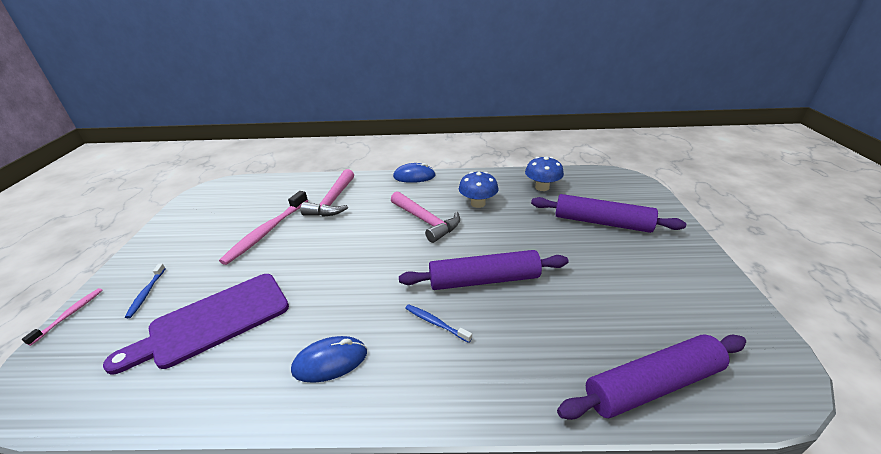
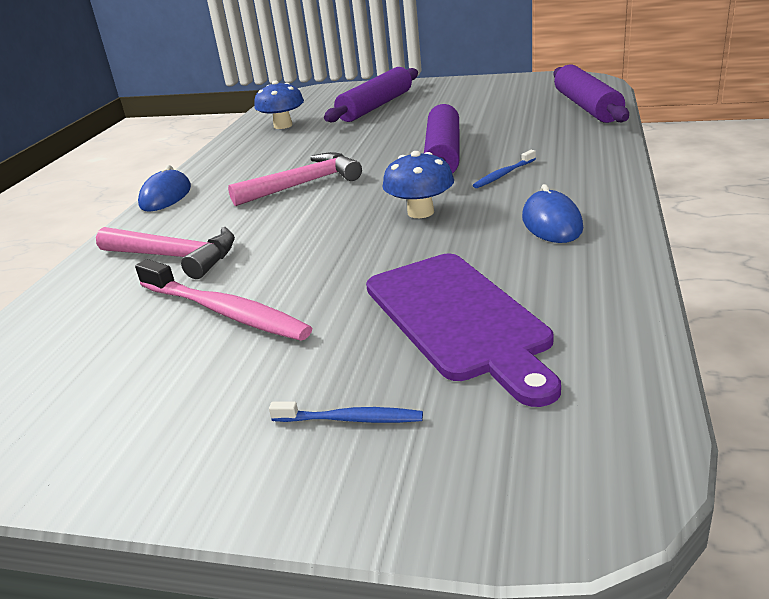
camera: 75 degrees left, 5 degrees down
pink toothbrush [22,288,103,346] -> none
blue mushroom [459,172,499,208] -> blue mushroom moved to [382,151,454,218]

